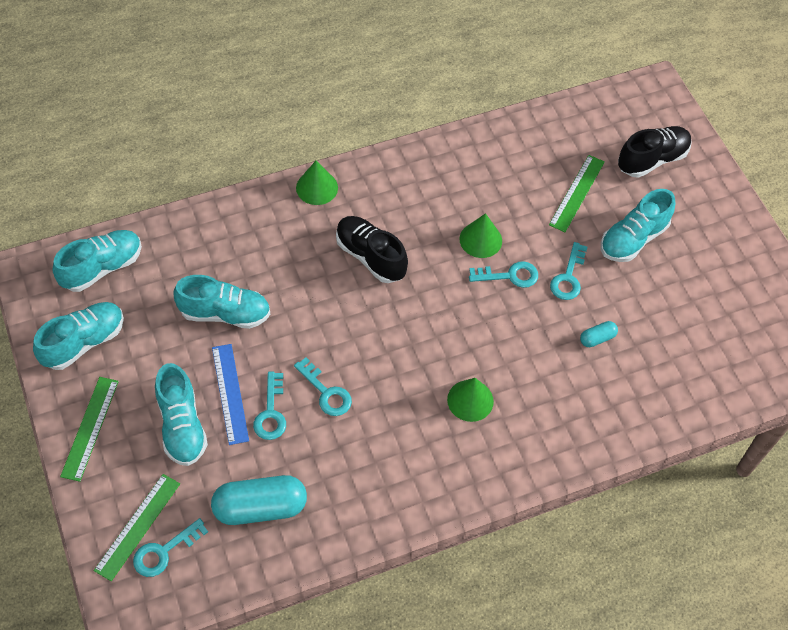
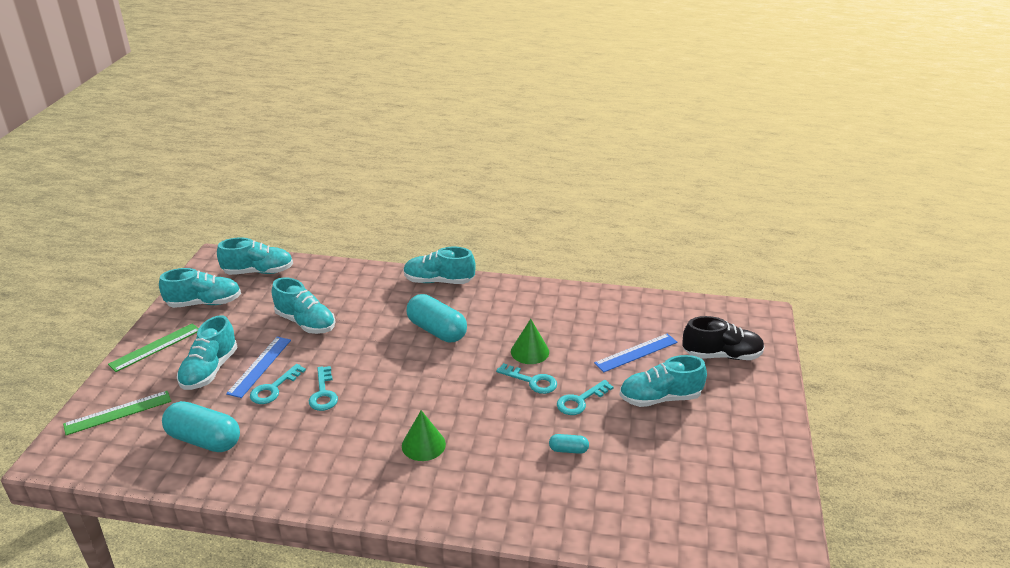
camera: 35 degrees right, 25 degrees down
turquoise key [133,518,208,577] -> none
green cone [296,160,338,205] -> turquoise shoe [403,247,476,284]
black shoe [336,216,408,283] -> turquoise capsule [406,294,467,343]
green ruler [549,155,605,232] -> blue ruler [594,333,678,372]

